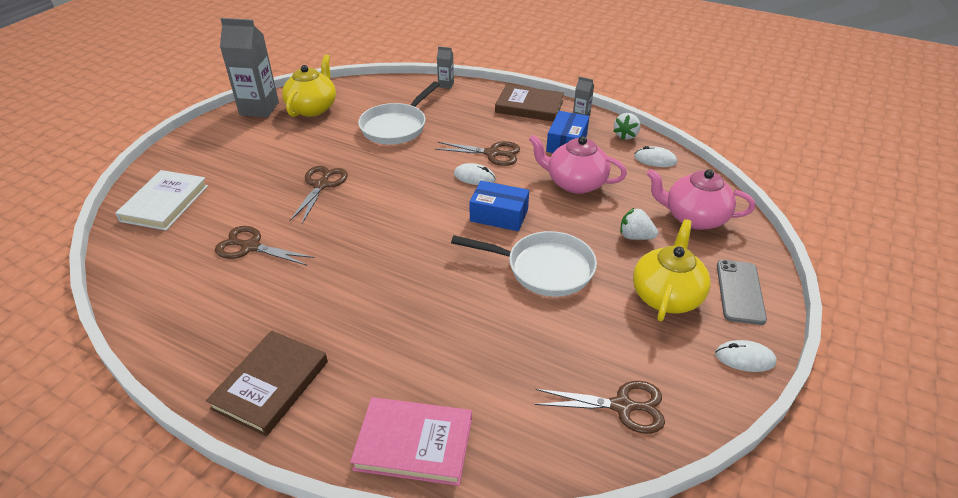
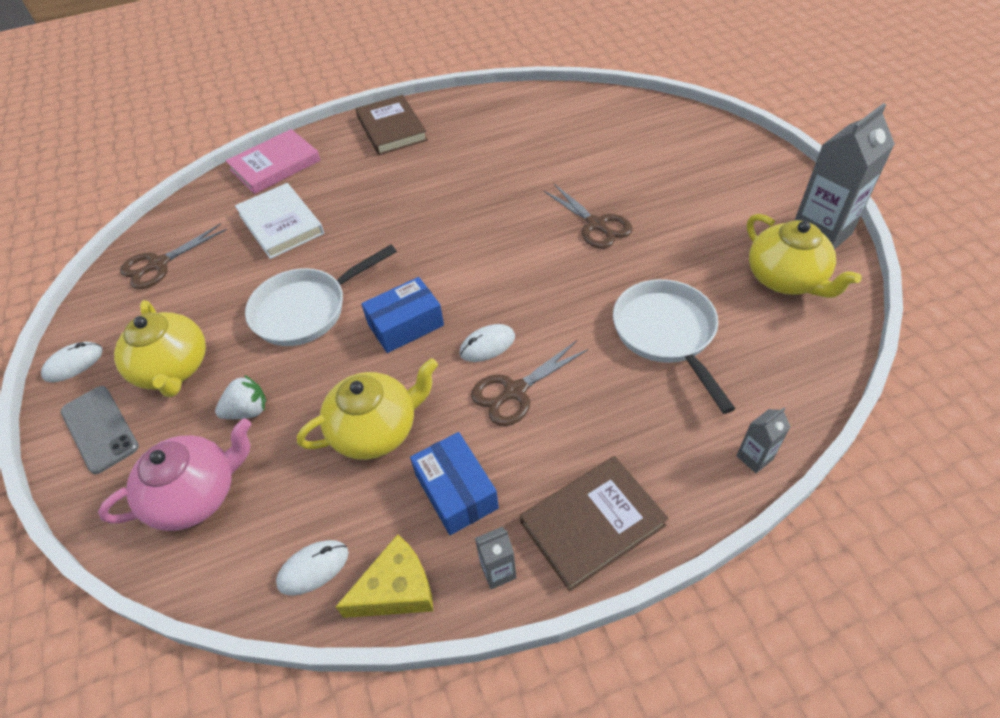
camera: 135 degrees right, 10 degrees up
white book [115,170,208,230] -> white book moved to [235,183,324,259]
brown scissors [215,226,315,266] -> none
pink teapot [529,135,627,194] -> yellow teapot [297,358,438,460]
white strawberry [613,113,640,140] -> yellow cheese [336,534,433,618]

